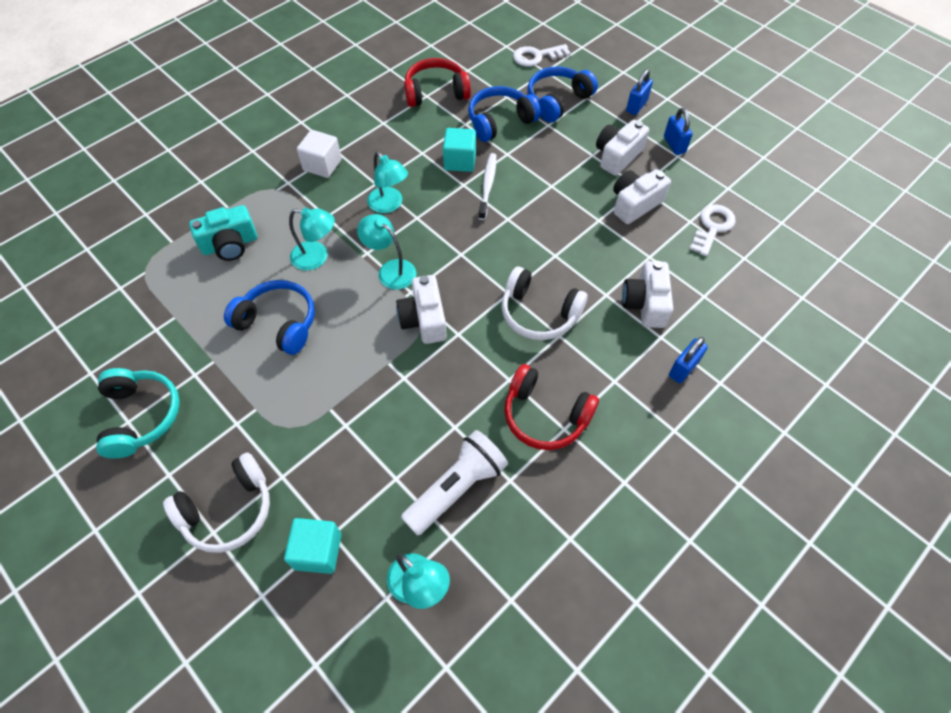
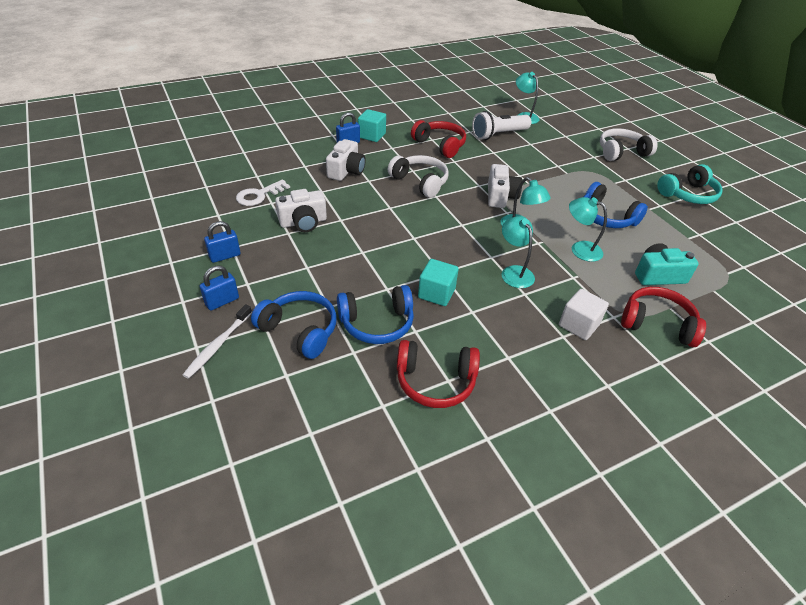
camera: 165 degrees left, 15 degrees down
turquoise headphones [96,368,180,458] -> turquoise headphones turned 120 degrees counterclockwise [657,164,723,204]
turquoise cube [284,518,342,574] -> turquoise cube moved to [358,109,386,142]
white toothbrush [478,153,496,220] -> white toothbrush moved to [183,304,252,379]
white key [513,44,571,66] -> none
blue headphones [527,66,598,123] -> blue headphones turned 120 degrees counterclockwise [251,291,337,359]
white camera [596,120,649,176] -> none
blue padlock [664,108,693,155] -> blue padlock turned 60 degrees clockwise [204,221,241,263]
none -> red headphones [621,287,706,347]

